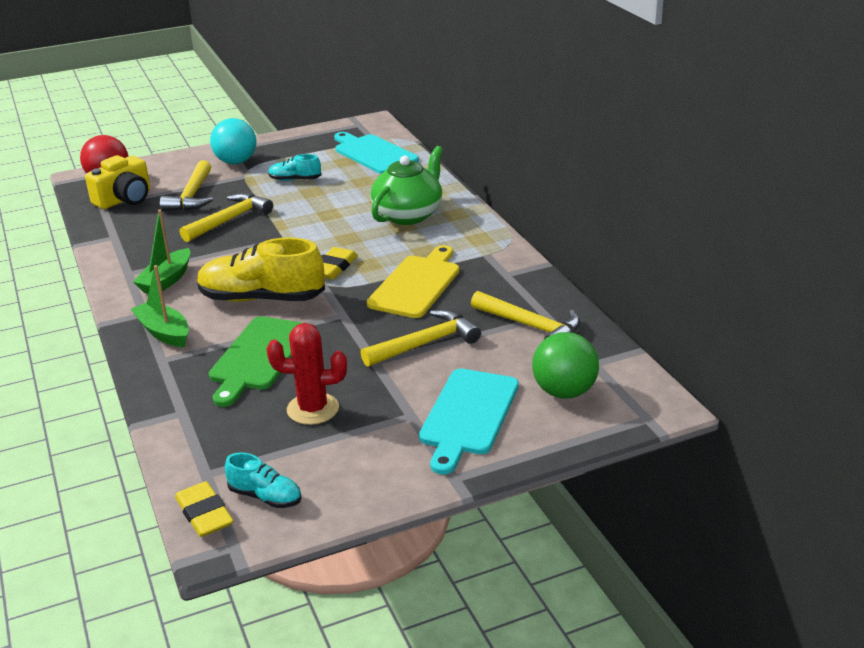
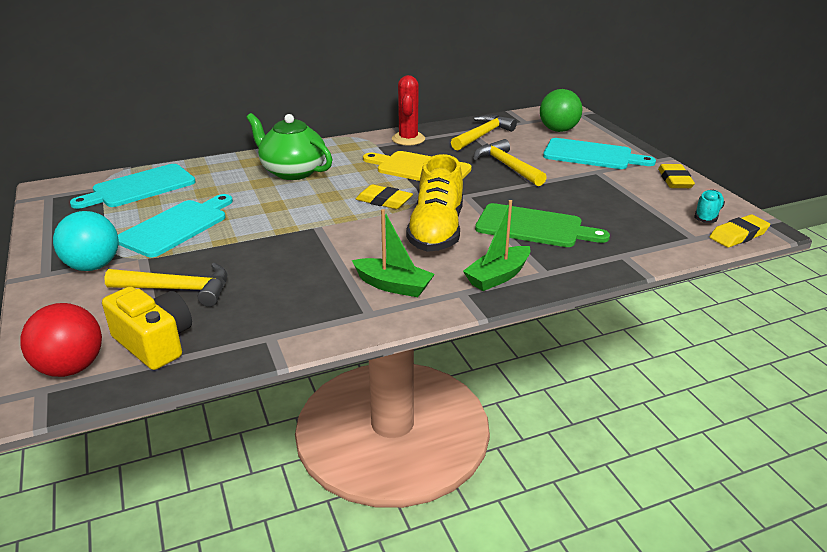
camera: 90 degrees left, 0 degrees up
yellow hammer [180,193,273,242] -> none
red cactus [266,323,347,425] -> red cactus moved to [392,75,425,146]
turquoise shoe [268,154,321,181] -> turquoise cutting board [118,194,233,257]
none -> yellow eraser [658,164,695,188]

